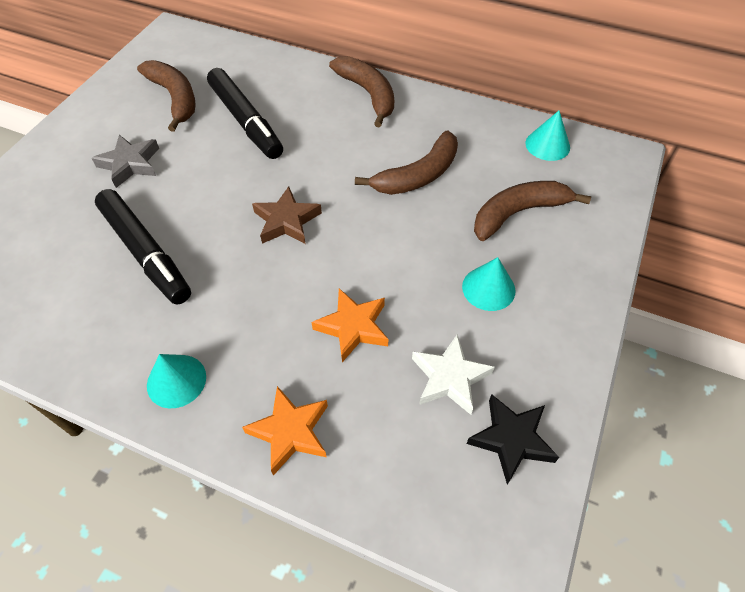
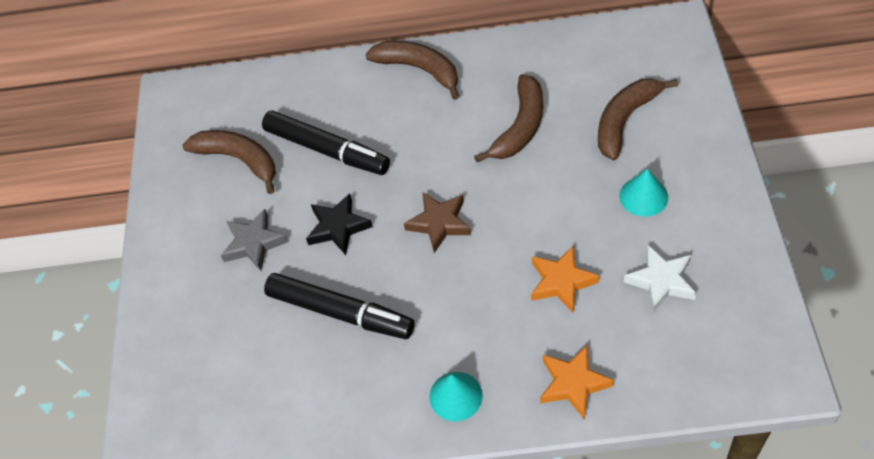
camera: 20 degrees left, 0 degrees up
black star [467,394,559,484] -> black star moved to [306,193,373,255]
turquoise cone [525,111,570,161] -> none

